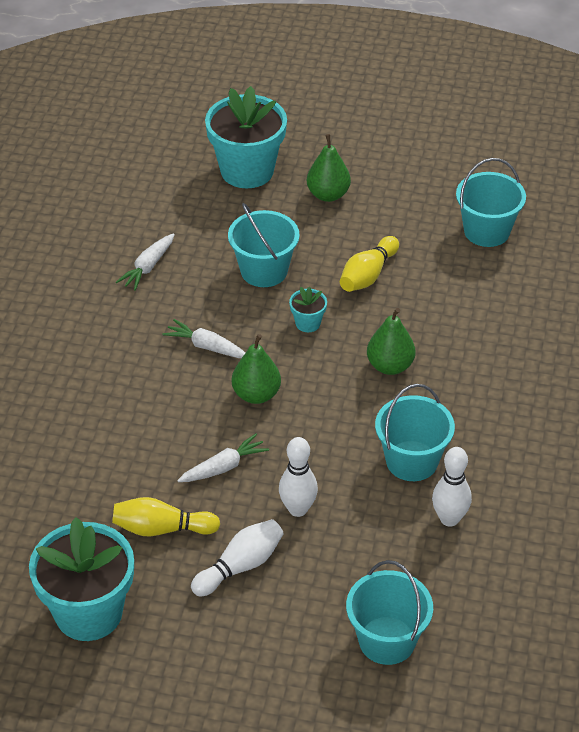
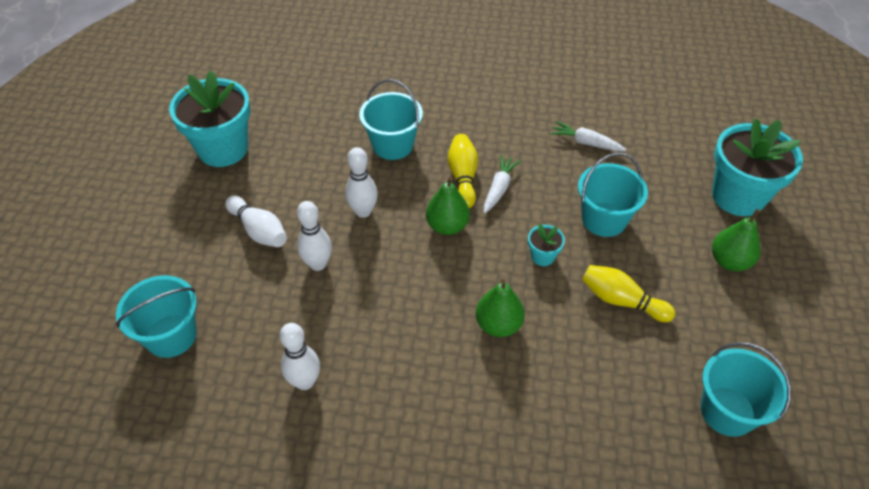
camera: 85 degrees right, 5 degrees up
yellow bowling pin [112,497,220,536] -> yellow bowling pin moved to [447,134,478,208]
white carrot [177,433,269,482] -> white bowling pin [345,147,378,218]
turquoise bucket [375,384,455,481] -> turquoise bucket moved to [359,79,423,160]

